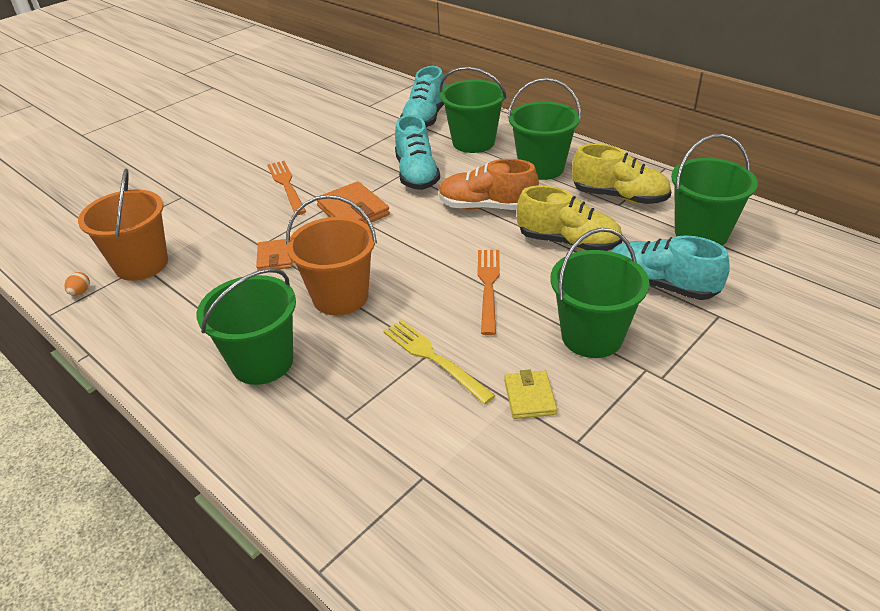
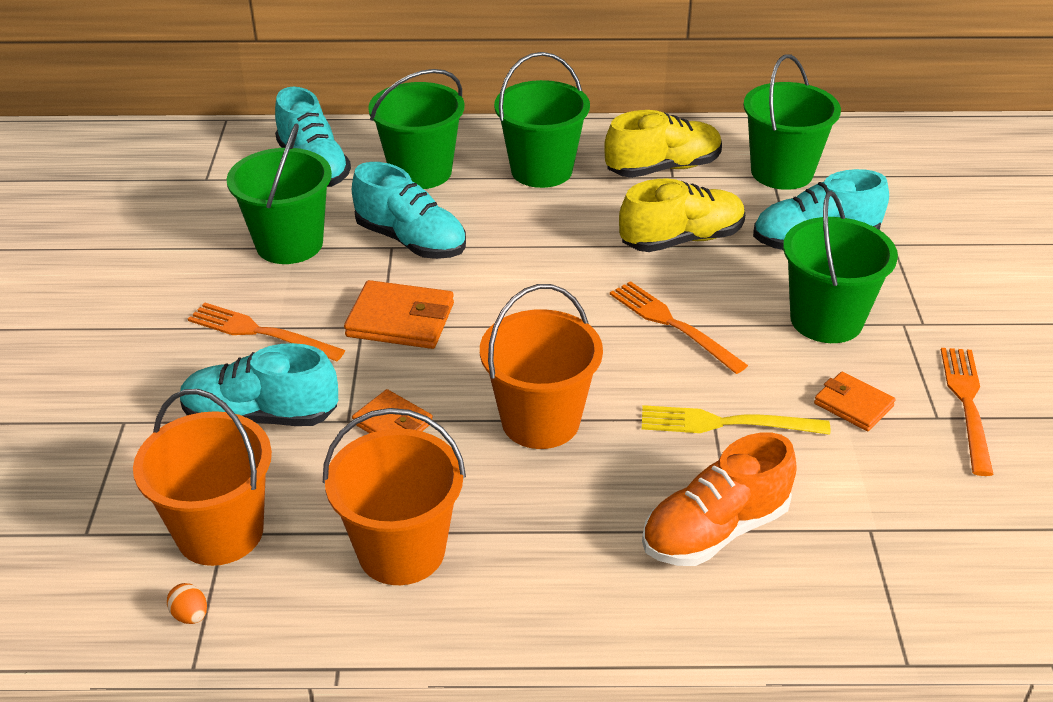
camera: 45 degrees left, 0 degrees up
green bucket [196,268,296,385] -> green bucket moved to [227,123,332,264]
orange shoe [439,159,539,210] -> orange shoe moved to [642,432,797,566]
yellow wallet [504,369,557,419] -> orange wallet [814,372,895,431]
none -> turquoise shoe [180,343,338,426]
none -> orange bucket [323,408,466,585]
none -> orange fork [941,348,994,476]

